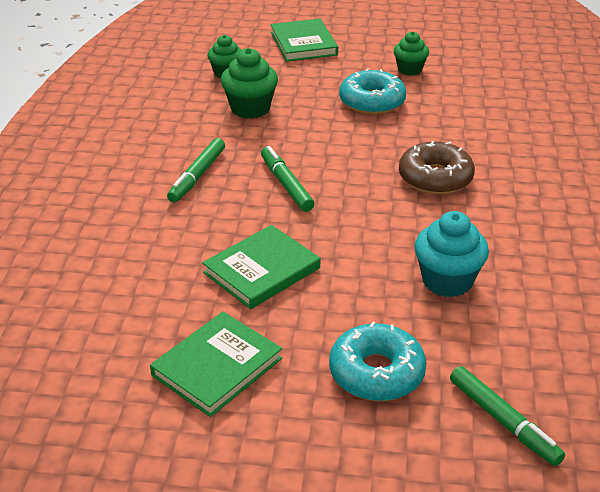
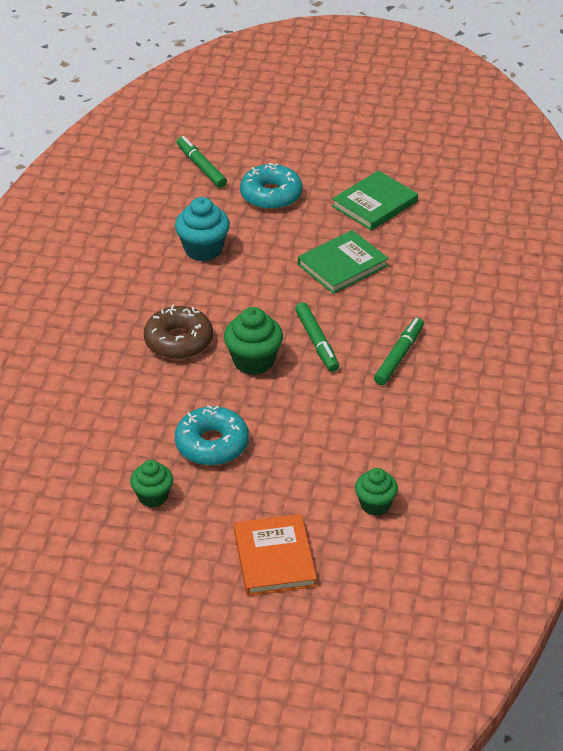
camera: 175 degrees left, 5 degrees up
green cupcake [221,48,278,119] -> green cupcake moved to [224,307,283,375]
green book [271,19,338,62] -> orange book [234,514,317,596]

